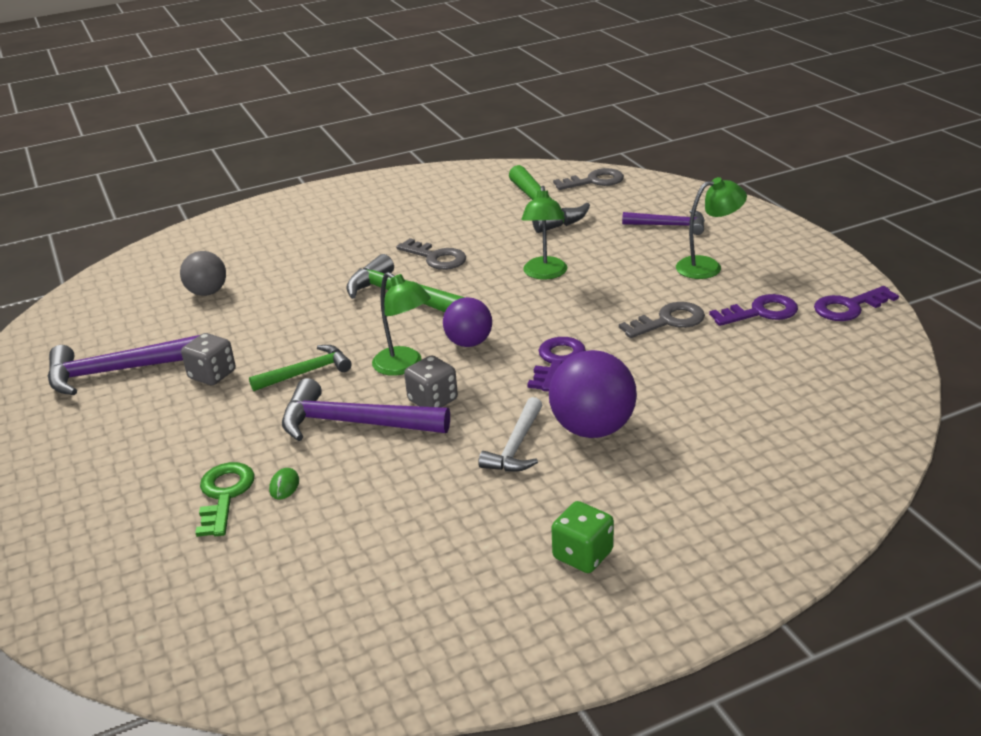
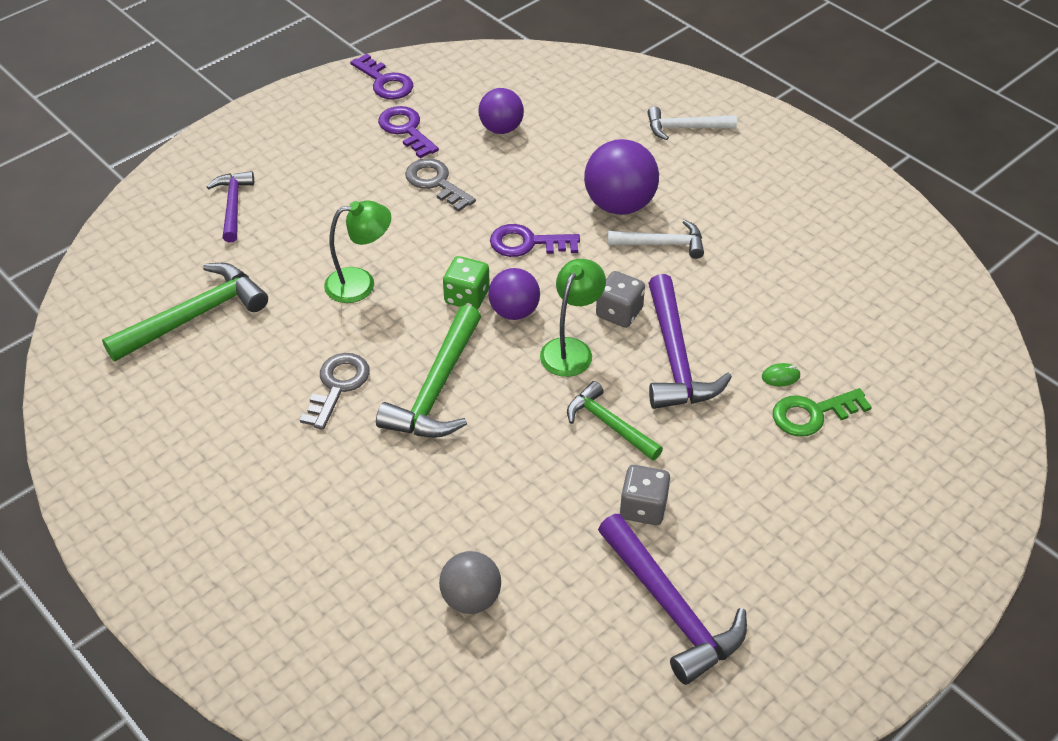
camera: 110 degrees left, 15 degrees up
green dice [551,501,614,573] -> green dice moved to [443,256,490,310]
grey key [553,168,624,190] -> none
green lamp [676,177,747,279] -> none
none -> purple ball [478,88,524,134]
none -> white hammer [648,107,737,140]

